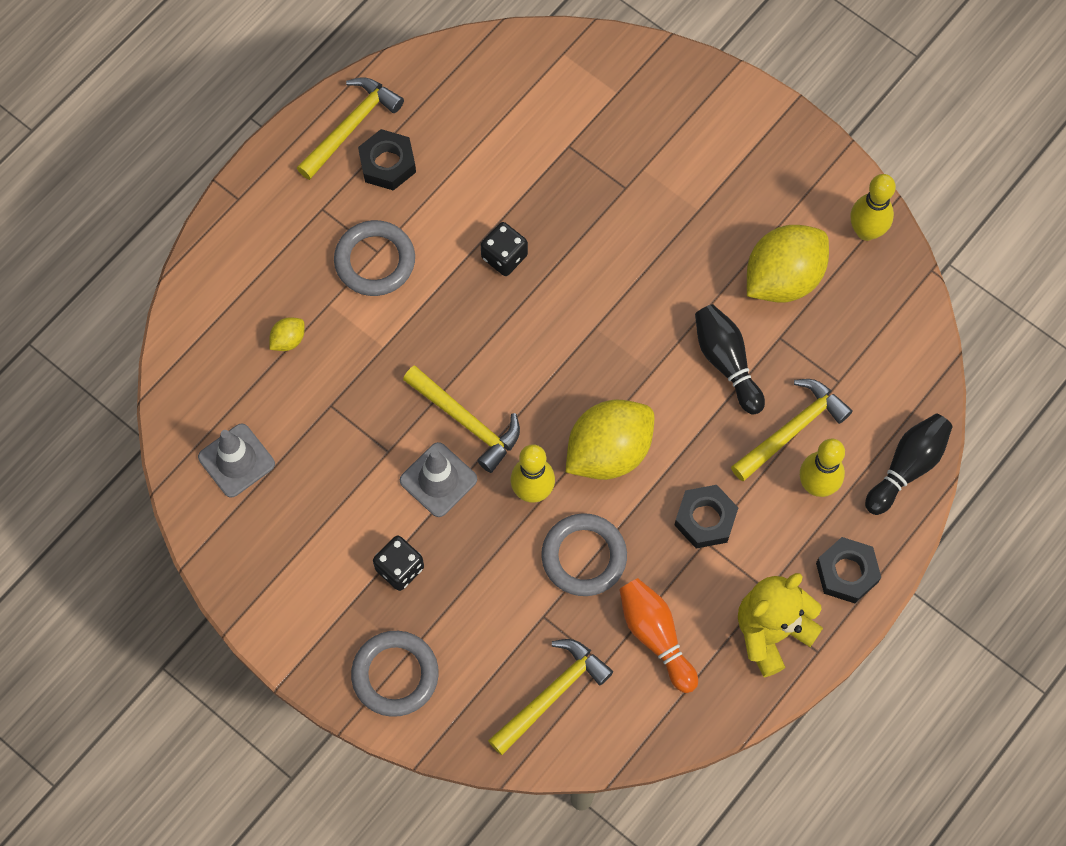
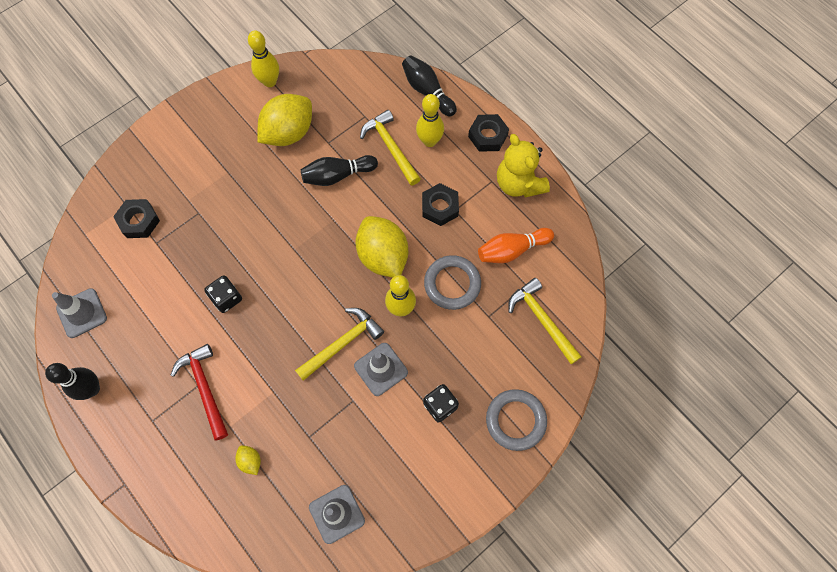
camera: 80 degrees left, 0 degrees up
yellow hammer [297,77,404,180] -> black bowling pin [45,363,100,400]
grey ring [334,220,415,296] -> red hammer [171,344,228,440]
black nut [358,129,416,191] -> black nut moved to [113,199,160,238]
yellow lemon [747,225,829,303] -> yellow lemon turned 75 degrees clockwise [257,94,312,146]
none -> grey traffic cone [52,288,107,338]

